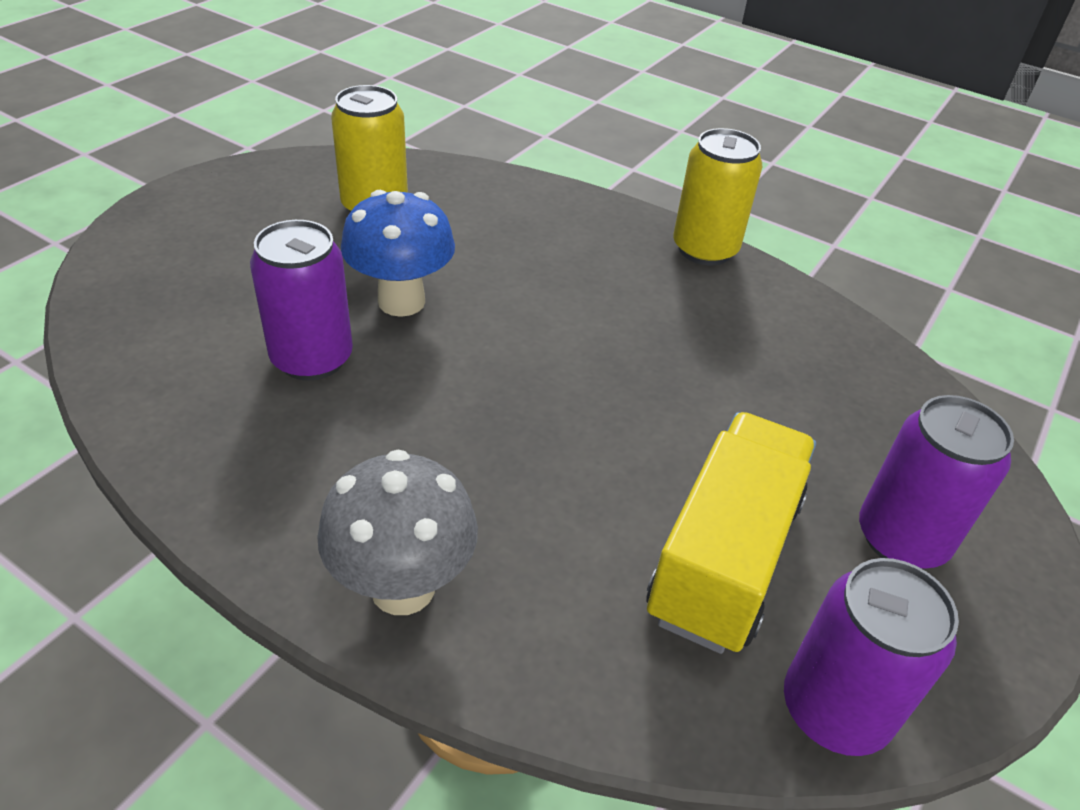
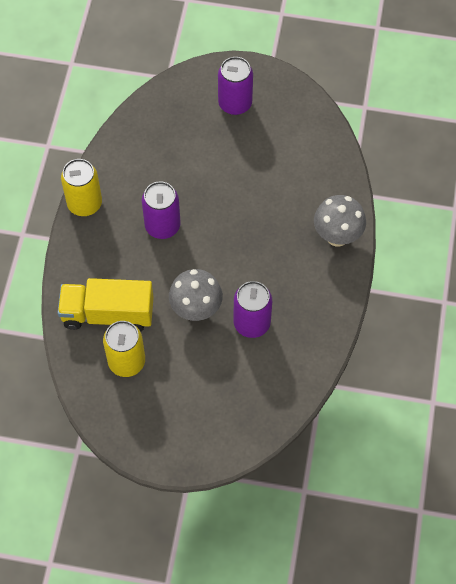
camera: 110 degrees left, 20 degrees up
blue mushroom [341,190,455,317] -> grey mushroom [169,269,223,321]
yellow truck [646,412,816,654] -> yellow truck moved to [58,278,154,332]
purple can [784,558,959,756] -> purple can moved to [142,181,181,239]

